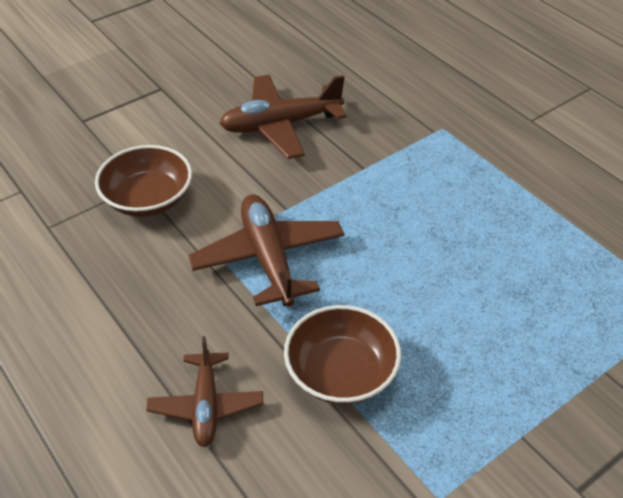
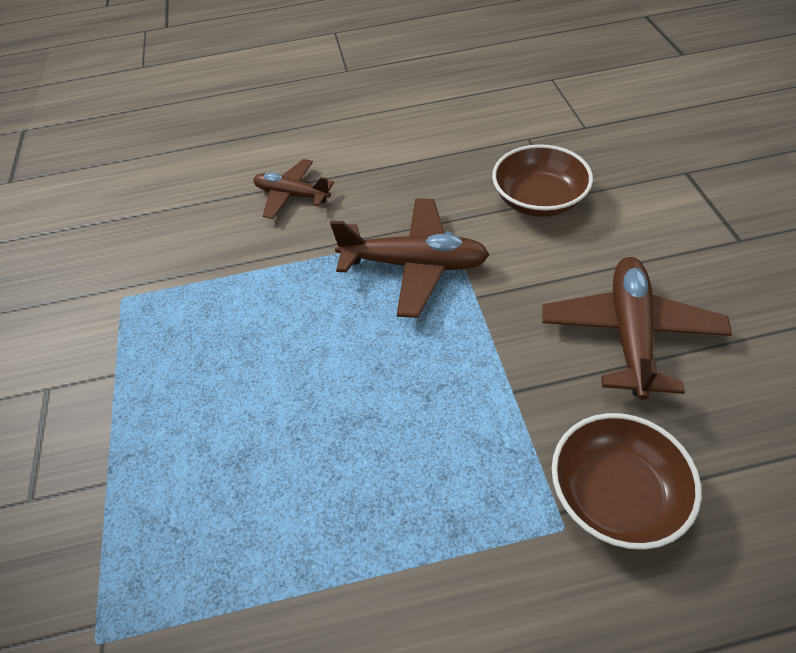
camera: 120 degrees right, 5 degrees up
brown bowl [284,305,401,405] -> brown bowl moved to [552,413,702,550]

